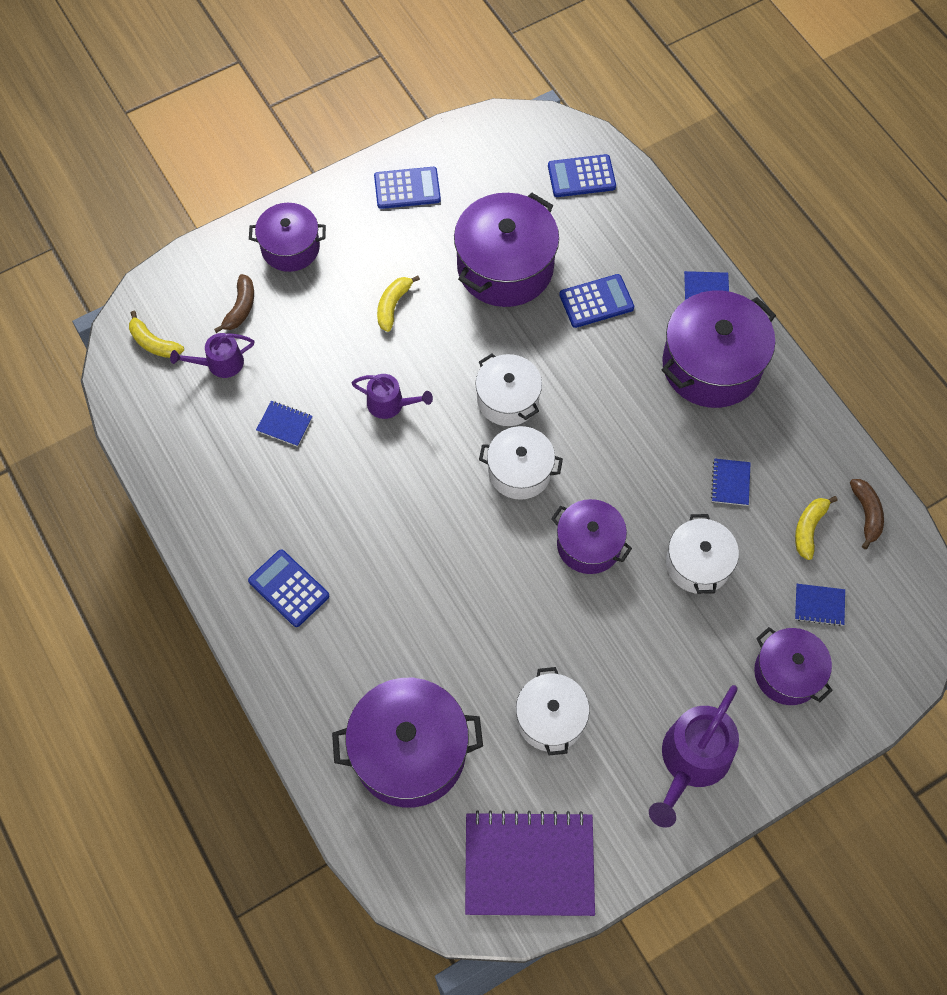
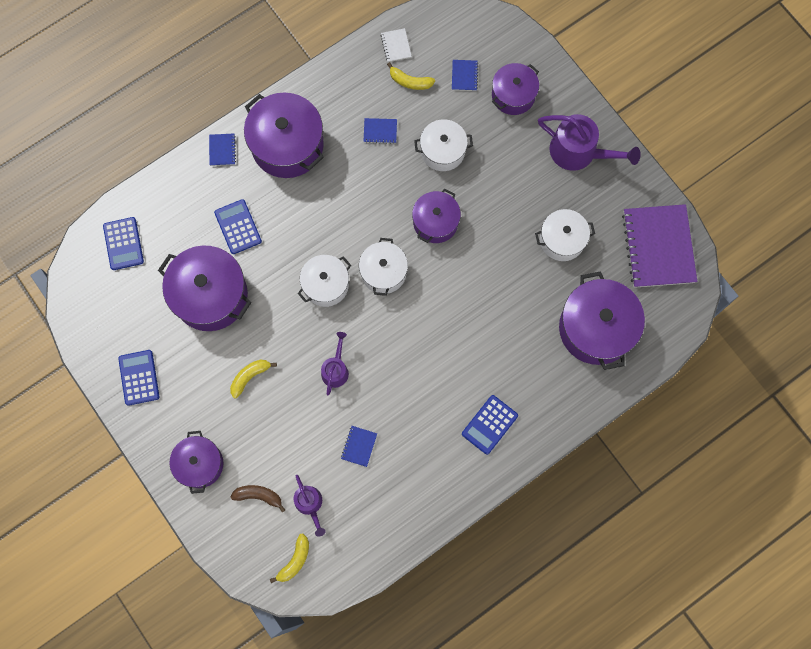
camera: 95 degrees left, 10 degrees up
yellow banana [377,276,420,332] -> yellow banana turned 120 degrees clockwise [230,360,277,399]
brown banana [850,479,884,549] -> white notebook [381,28,412,62]

